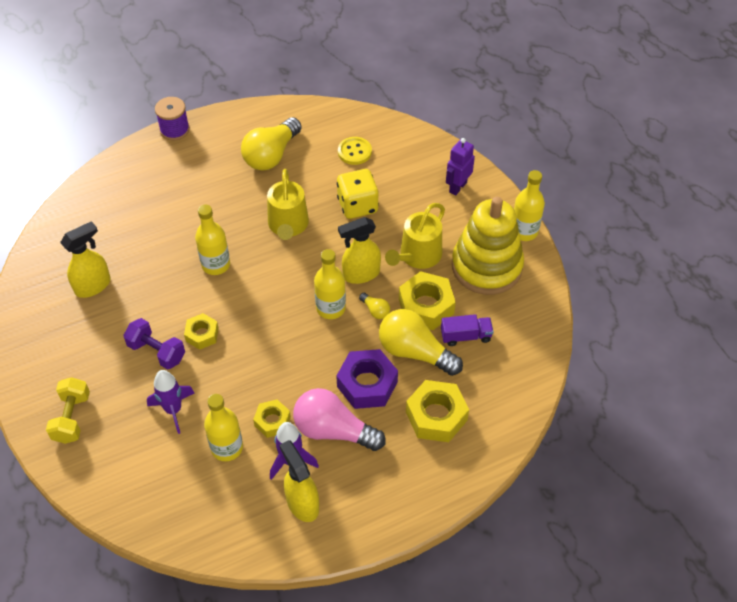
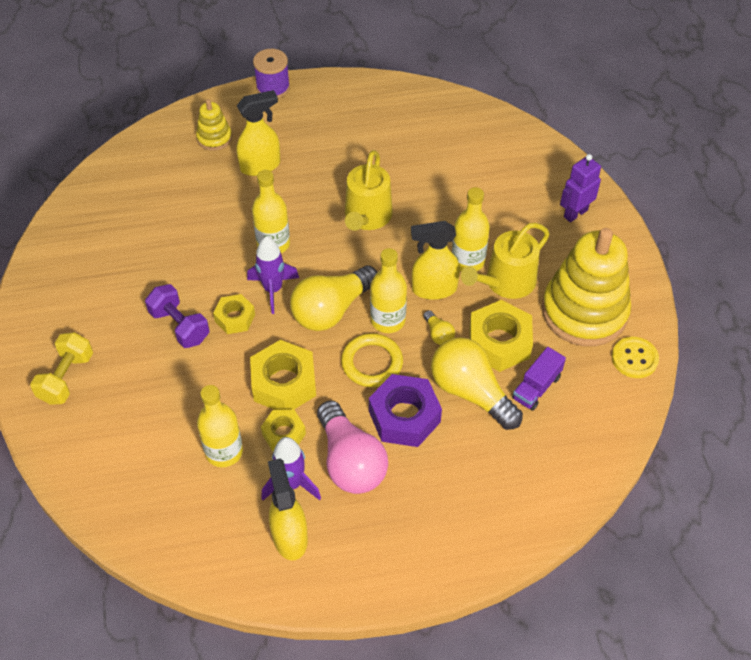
camera: 15 degrees right, 0 degrees up
yellow spray bottle [60,221,110,298] -> yellow spray bottle moved to [236,90,280,176]
purple rocket [147,370,195,434] -> purple rocket moved to [247,236,299,314]
yellow light bulb [241,117,302,171] -> yellow light bulb moved to [290,266,378,331]
pink light bulb [293,388,386,451] -> pink light bulb turned 150 degrees counterclockwise [317,400,388,494]
yellow dice [337,169,379,219] -> none
yellow button [338,137,372,165] -> yellow button moved to [612,337,659,378]
yellow nut [406,380,469,442] -> yellow nut moved to [250,340,316,410]
purple truck [441,314,494,346] -> purple truck turned 120 degrees clockwise [512,347,566,411]
yellow bottle [514,170,545,241] -> yellow bottle moved to [452,187,490,271]
none -> yellow stacking toy [196,99,232,151]
none -> yellow ring [341,333,403,387]

